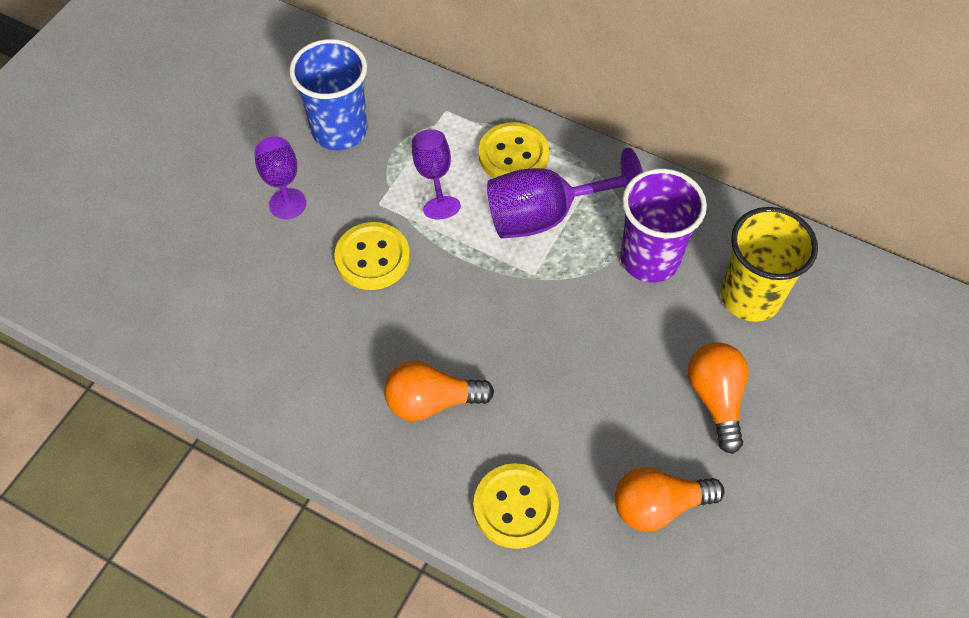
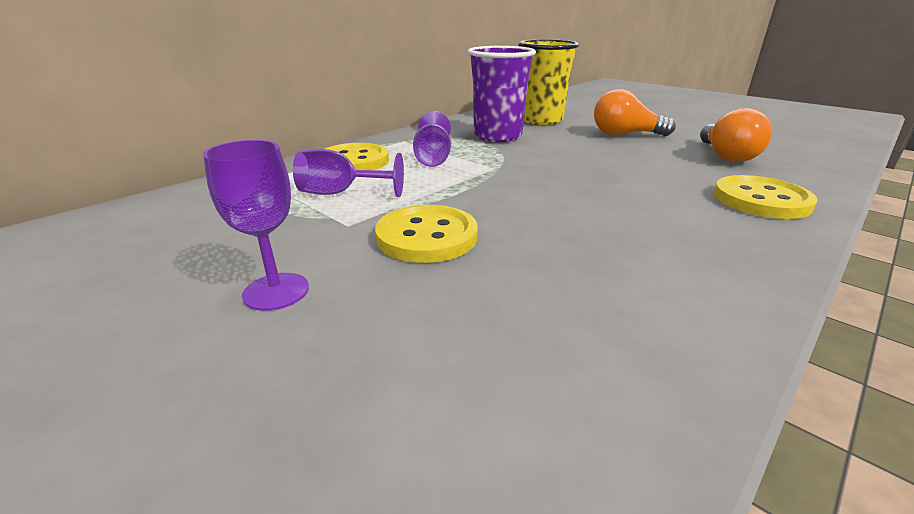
camera: 75 degrees left, 30 degrees down
blue cup [289,39,368,150] -> none
orange light bulb [384,361,494,421] -> none
purple goblet [487,148,643,239] -> purple goblet [413,111,451,167], size x0.60

